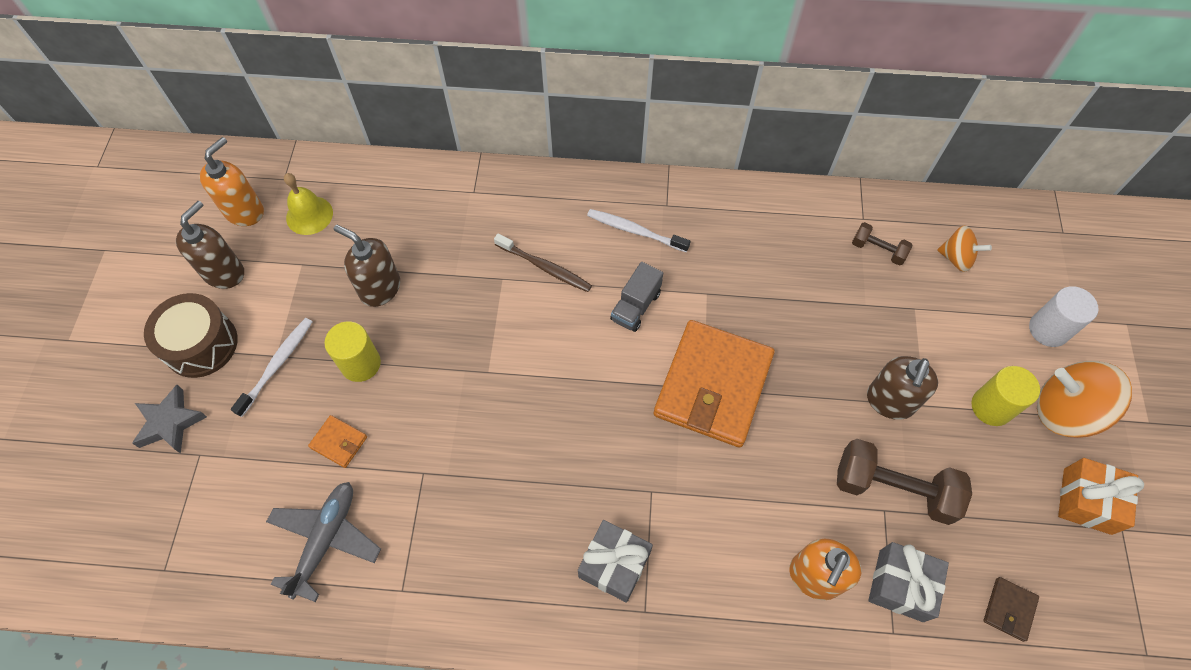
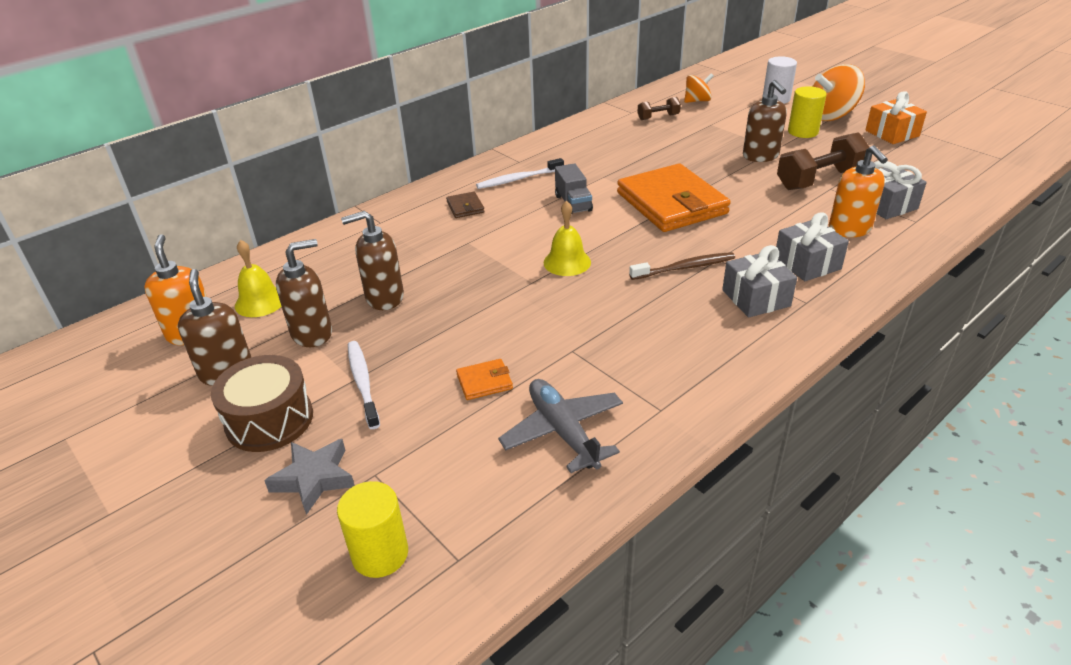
camera: 45 degrees left, 25 degrees down
yellow cylinder [325,321,381,382] -> yellow cylinder moved to [337,481,408,578]
brown toothbrush [494,233,592,292] -> brown toothbrush moved to [629,252,735,280]
brown wallet [983,577,1039,642] -> brown wallet moved to [446,192,485,218]
none -> brown soap dispenser [276,239,332,347]
none -> yellow bell [544,201,591,276]
none -> grey gift [776,212,849,281]

